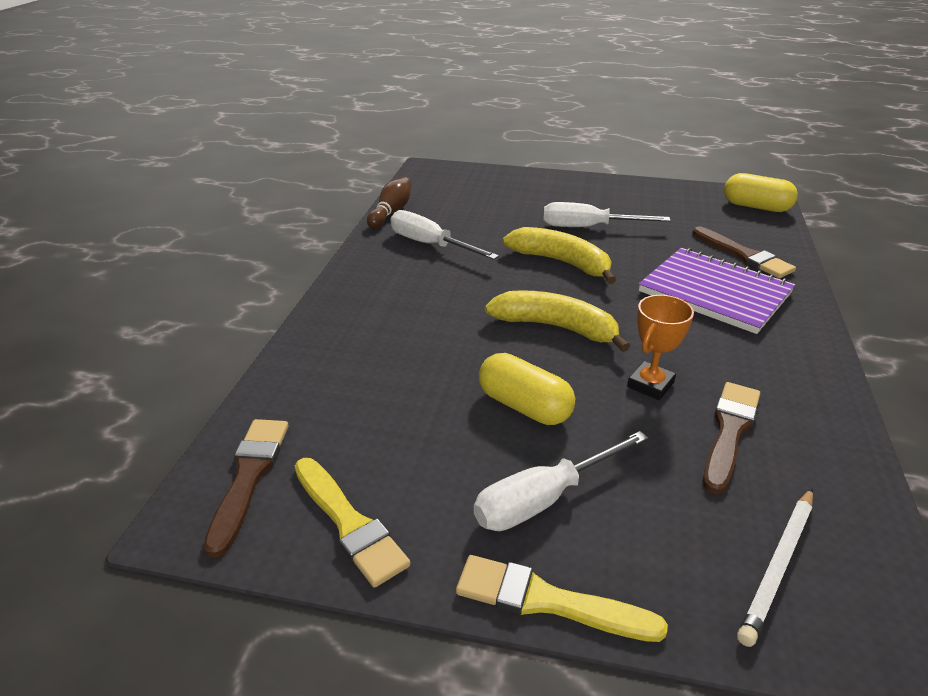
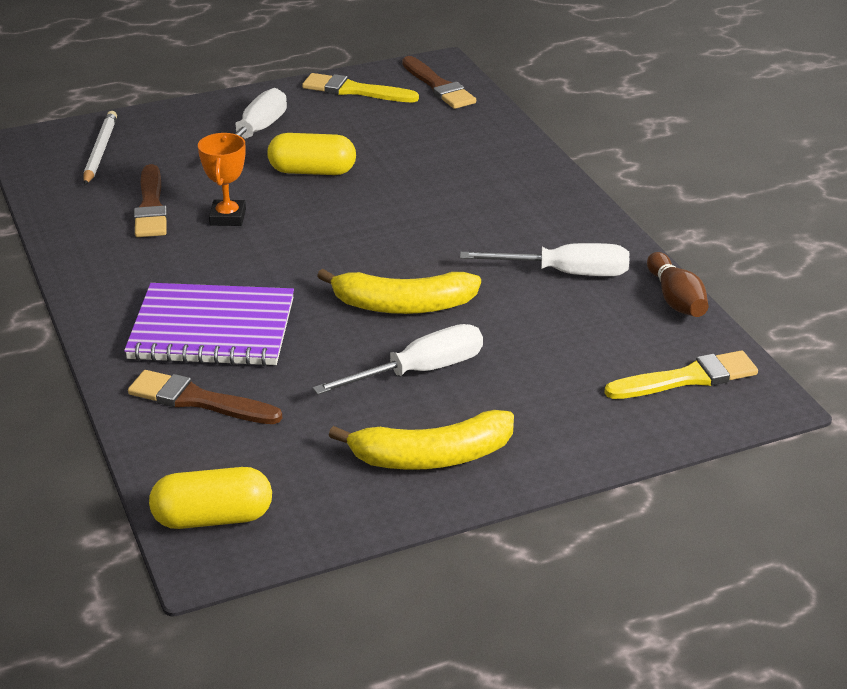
camera: 145 degrees right, 0 degrees up
yellow brush [456,555,668,642] -> yellow brush moved to [604,350,758,399]
yellow banana [485,290,630,352] -> yellow banana moved to [329,410,514,470]

